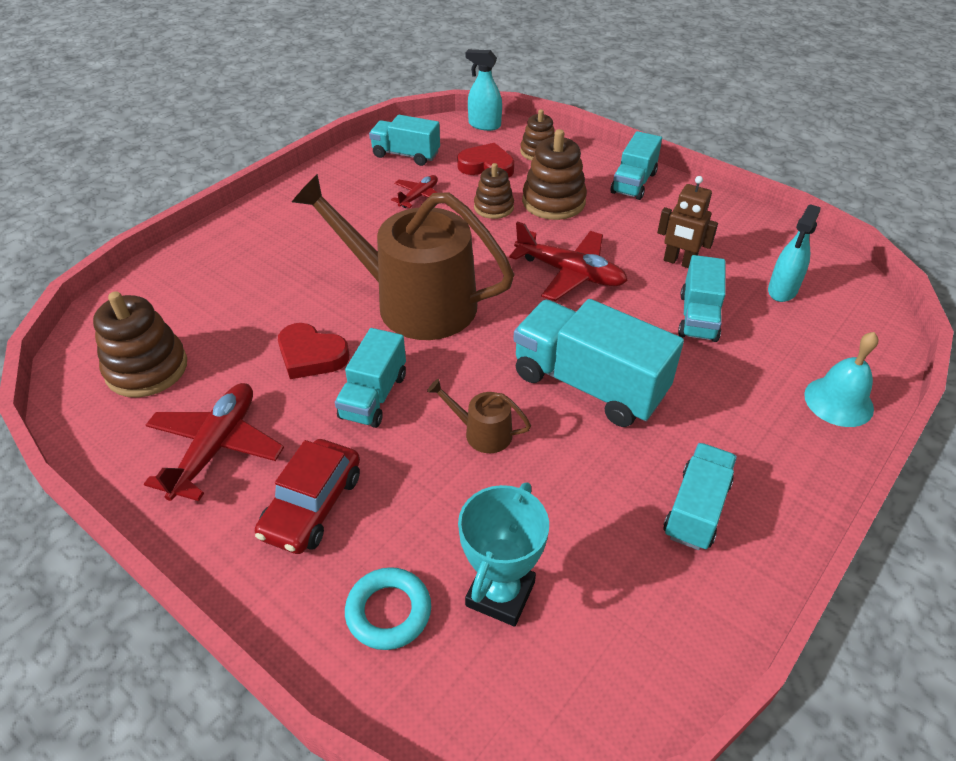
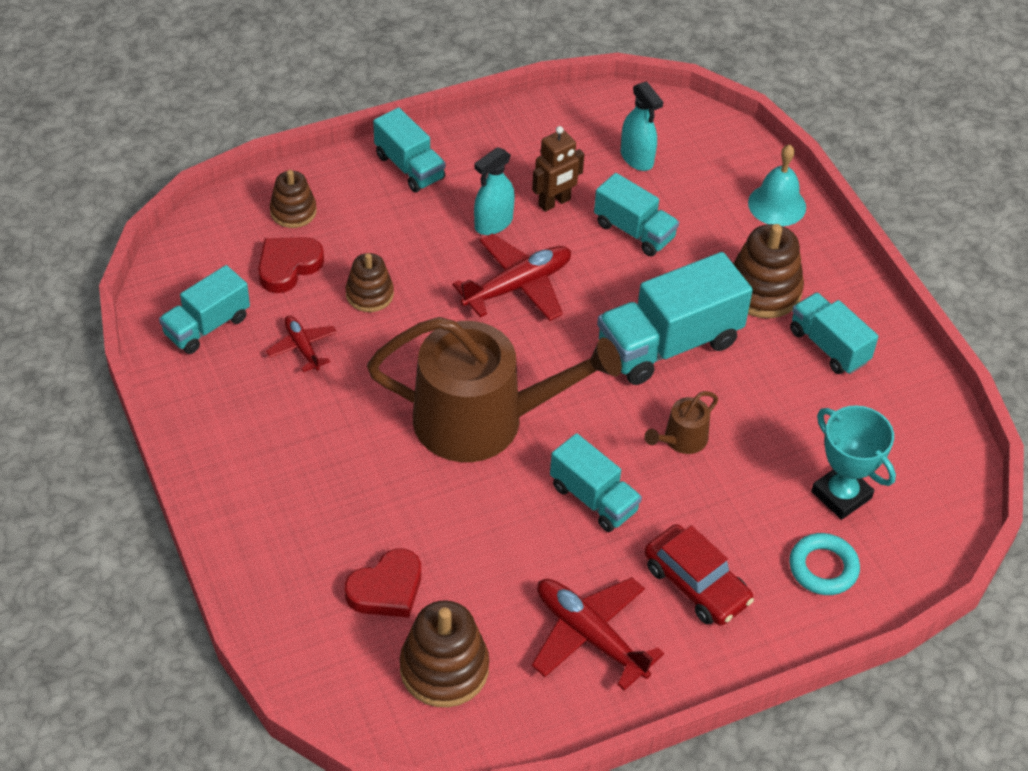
camera: 65 degrees left, 5 degrees up
red heart [278,323,349,379] -> red heart moved to [345,549,421,618]
brown watering can [292,174,515,340] -> brown watering can turned 135 degrees counterclockwise [367,317,622,462]
turquoise spray bottle [466,49,502,131] -> turquoise spray bottle moved to [474,147,515,235]
brown stacking toy [522,129,587,220] -> brown stacking toy moved to [733,224,804,318]

